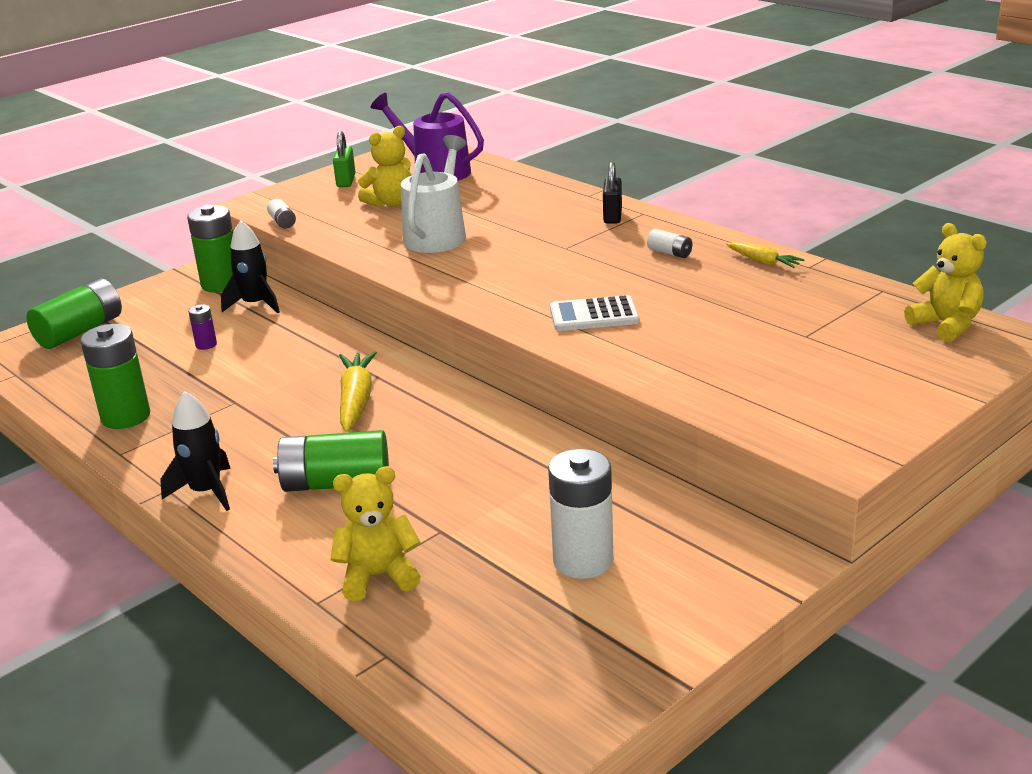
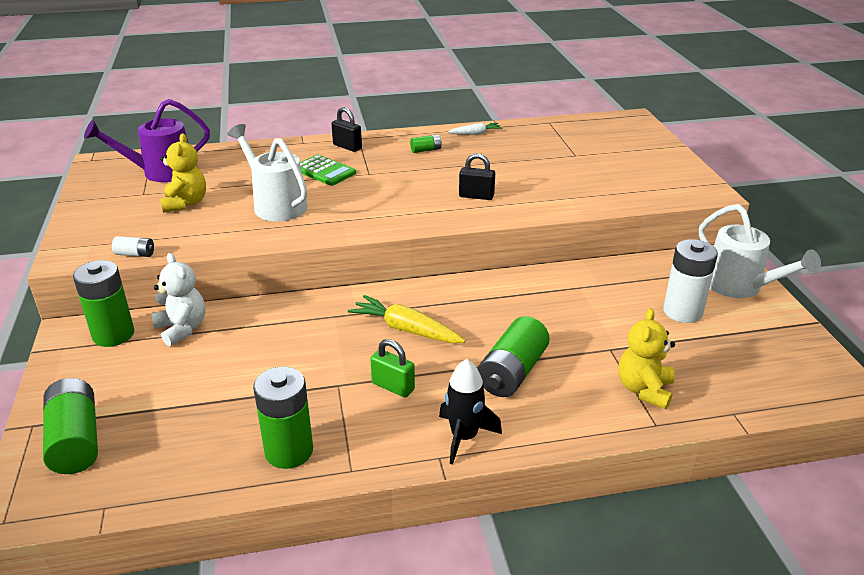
camera: 60 degrees left, 5 degrees up
purple battery [188,304,217,350] -> none
black rocket [221,221,280,313] -> white teddy bear [151,253,205,346]
green padlock [333,131,355,187] -> green padlock moved to [370,339,415,398]
white calculator [550,295,640,331] -> black padlock [459,153,495,200]
white battery [647,229,692,258] -> green battery [410,134,442,153]
yellow carrot [726,242,805,268] -> white carrot [448,123,503,135]
yellow teddy bear [904,223,987,342] -> none
none -> green calculator [300,155,356,186]
none -> white watering can [699,204,821,298]

